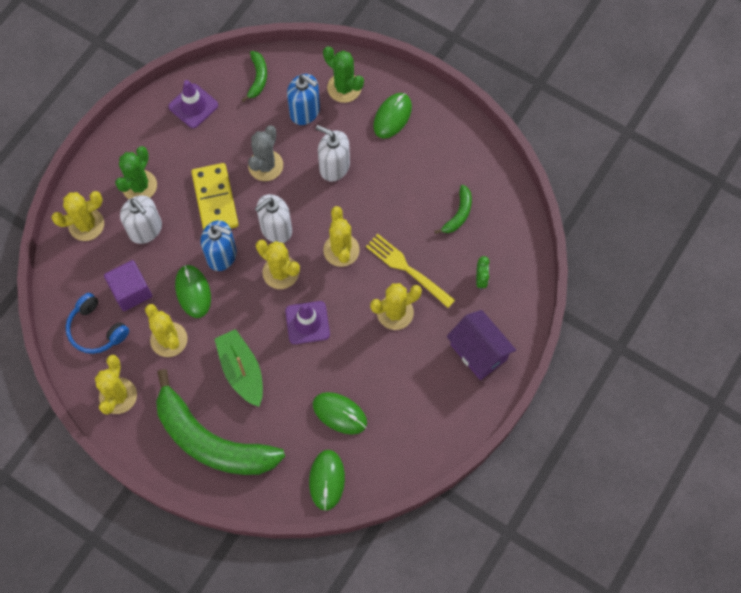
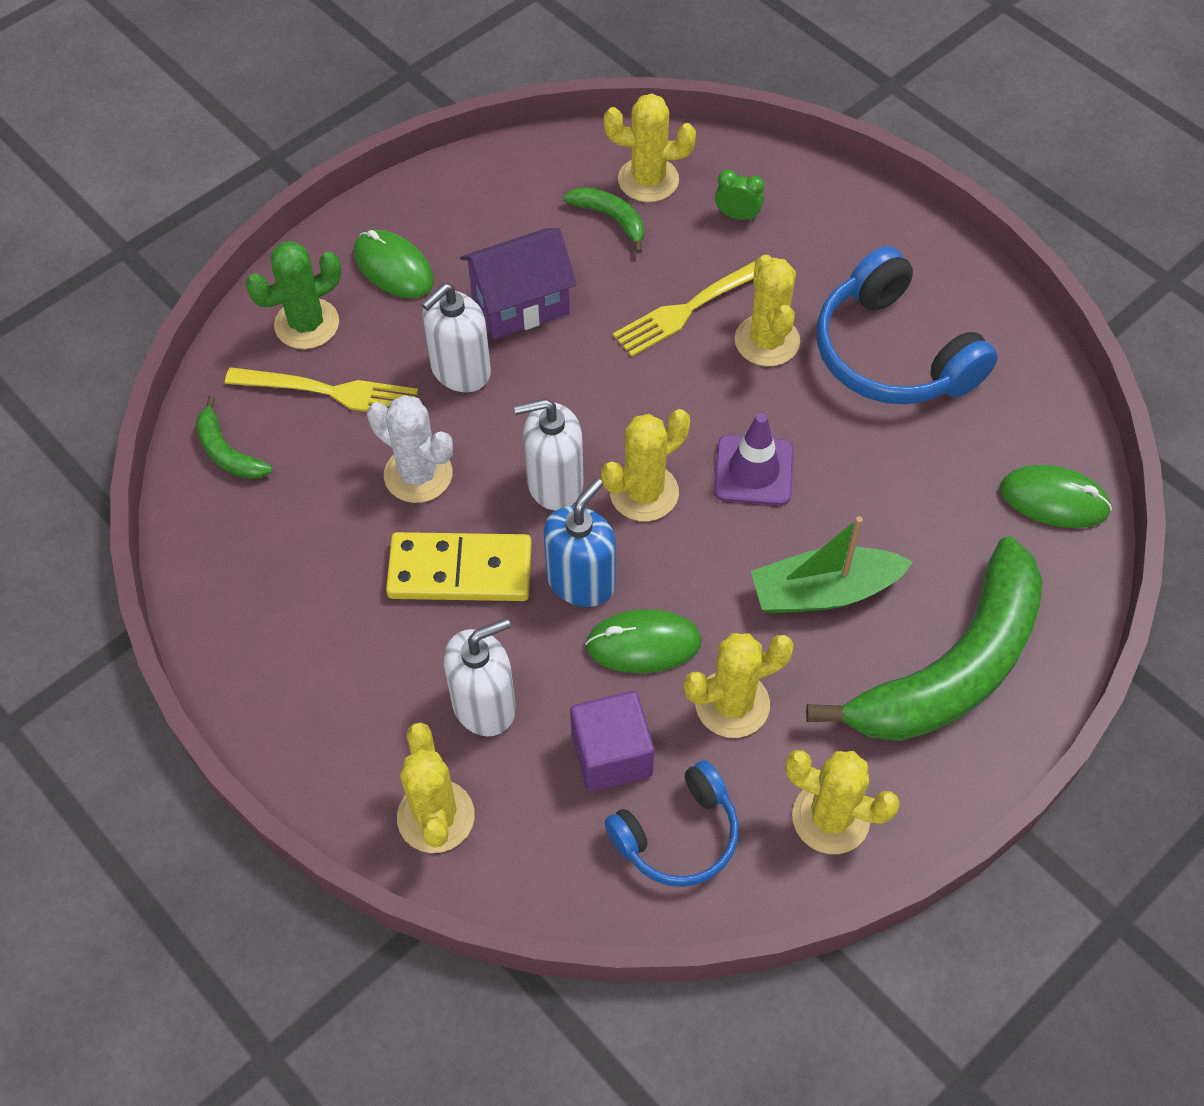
camera: 75 degrees left, 10 degrees down
green cactus [115,146,157,199] -> none
purple traffic cone [168,80,218,128] -> none
green banana [242,51,267,102] -> green banana turned 150 degrees counterclockwise [196,396,272,479]
grey cactus [248,125,283,181] -> white cactus [367,395,453,503]
white soap dispenser [254,194,292,243] -> white soap dispenser turned 105 degrees clockwise [514,399,584,510]
blue soap dispenser [287,74,320,125] -> yellow fork [225,367,418,412]
green mouse [313,392,367,434] -> none
yellow cactus [323,206,360,267] -> yellow cactus moved to [604,93,696,202]
purple house [447,310,516,380] -> purple house moved to [460,228,577,339]
none -> blue headphones [817,246,998,404]

